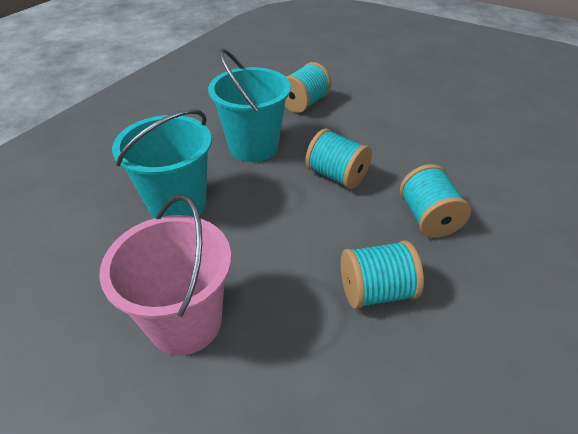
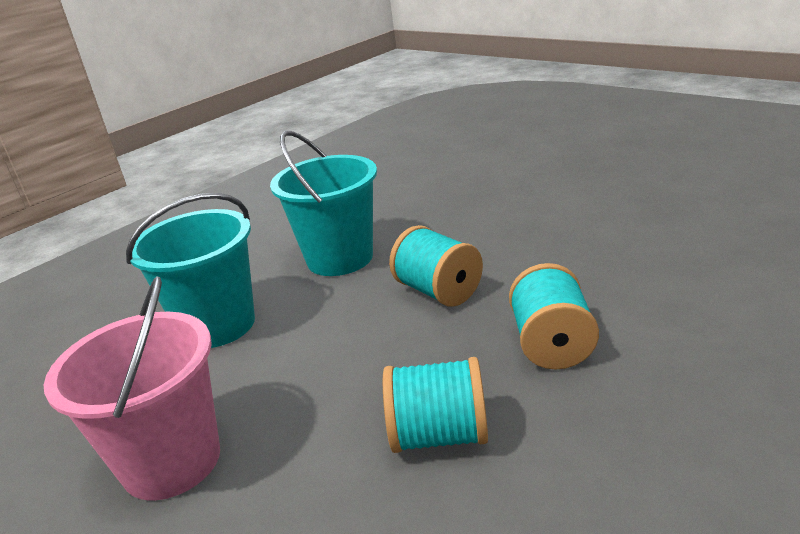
camera: 15 degrees right, 15 degrees down
turquoise spool [285,62,331,113] -> none

